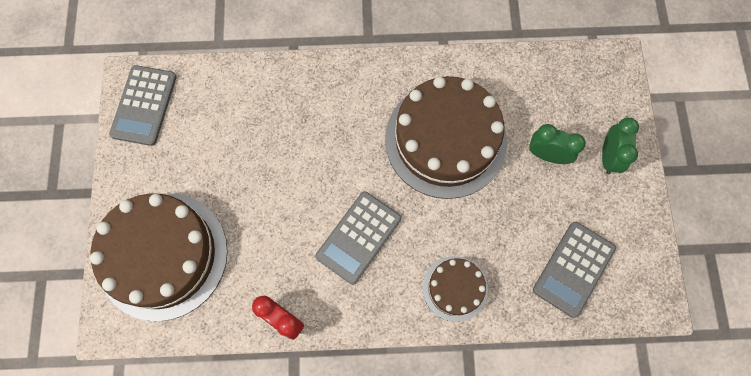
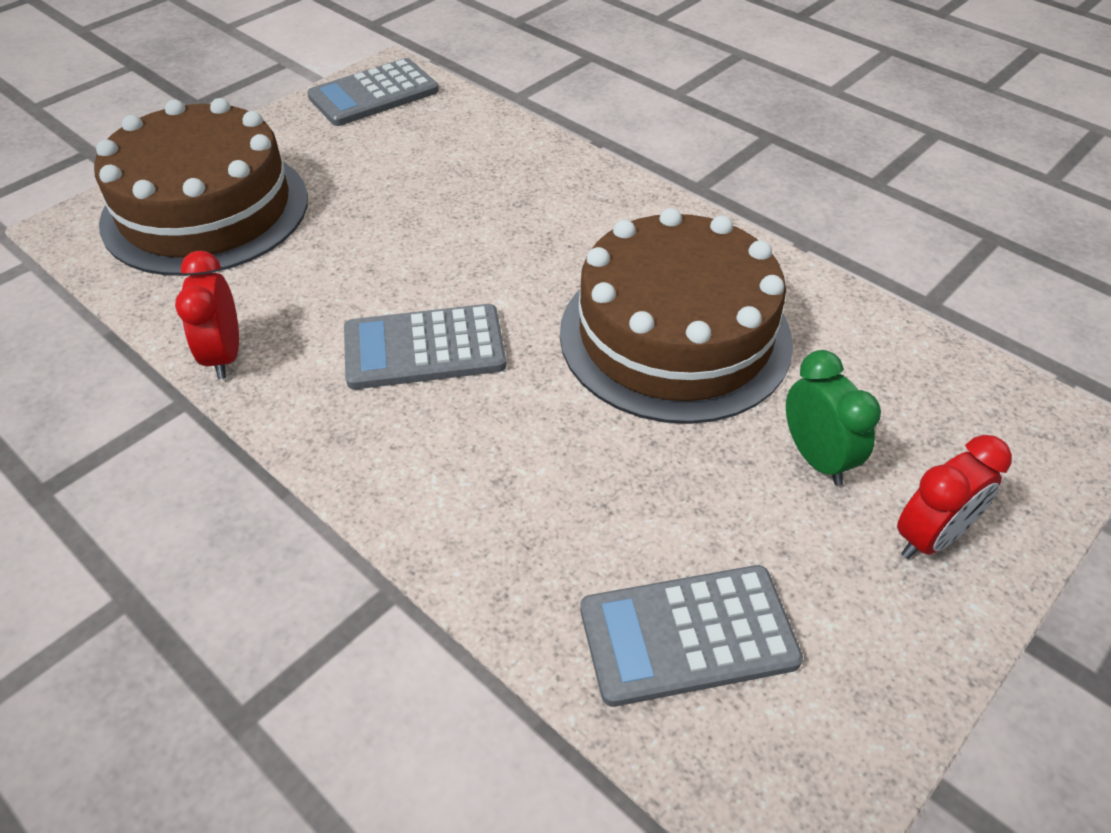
camera: 45 degrees right, 25 degrees down
brown cake [423,256,488,322] -> none
green clock [602,118,639,174] -> red clock [897,435,1012,559]

